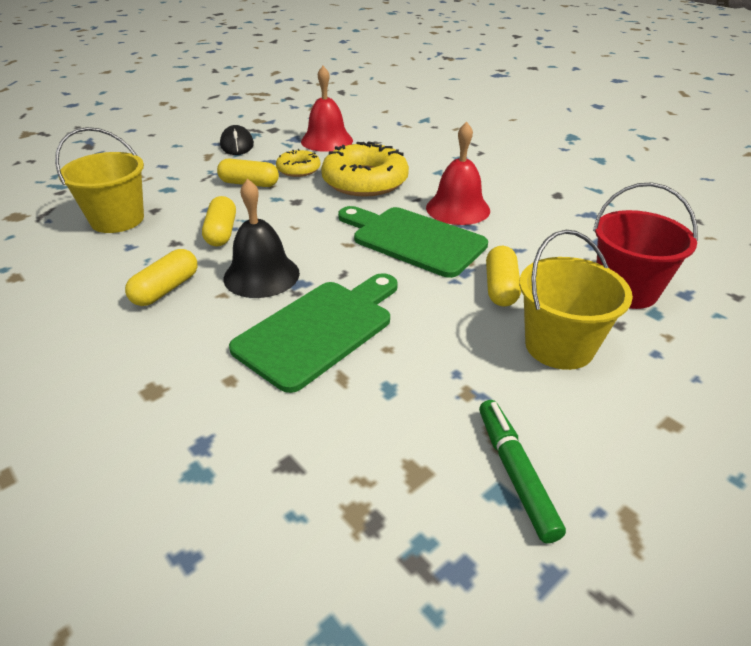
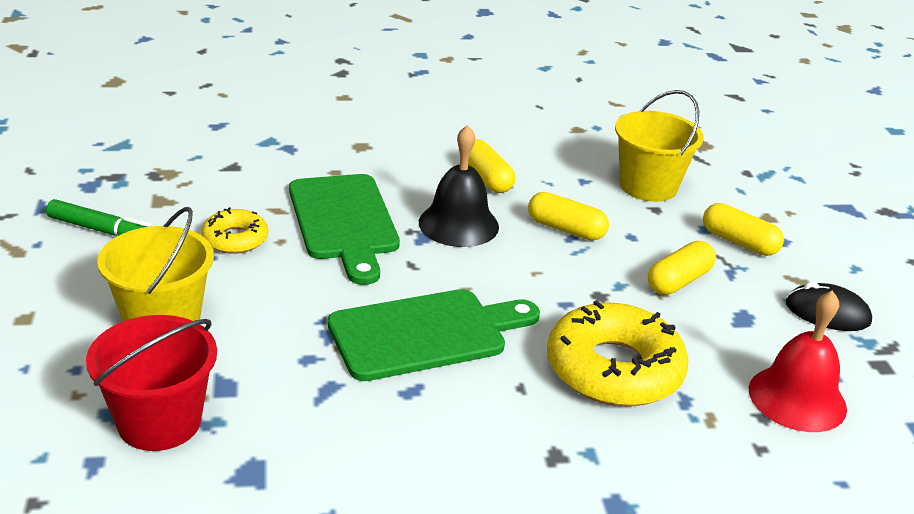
camera: 120 degrees right, 5 degrees down
yellow donut [276,149,321,177] -> yellow donut moved to [201,207,268,254]
red bell [426,122,490,225] -> none
yellow capsule [486,246,521,307] -> yellow capsule moved to [703,203,784,256]

